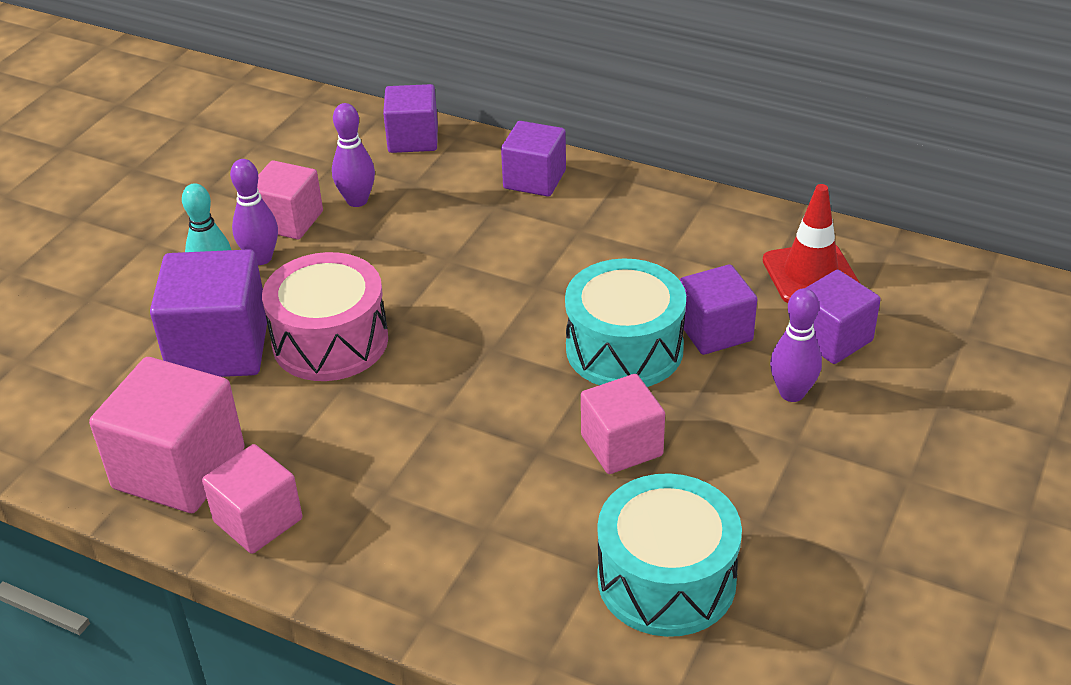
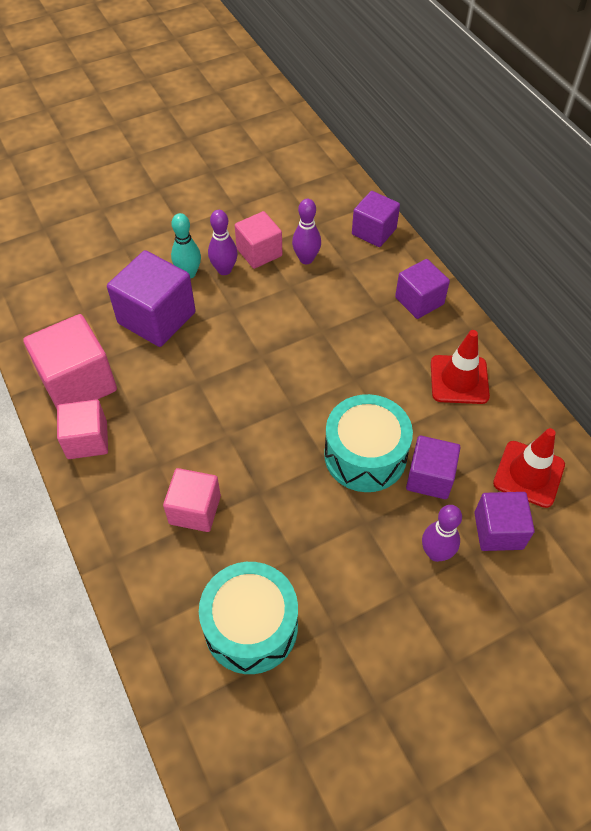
camera: 35 degrees right, 15 degrees up
pink drum [262,252,388,381] -> none
pink cube [581,374,665,474] -> pink cube moved to [163,468,221,532]
none -> red traffic cone [431,330,490,404]

